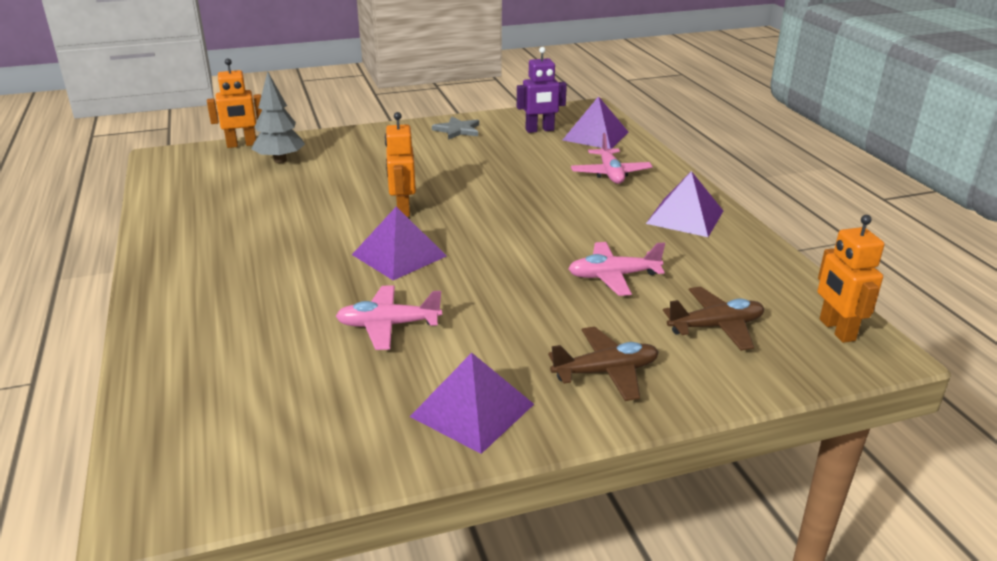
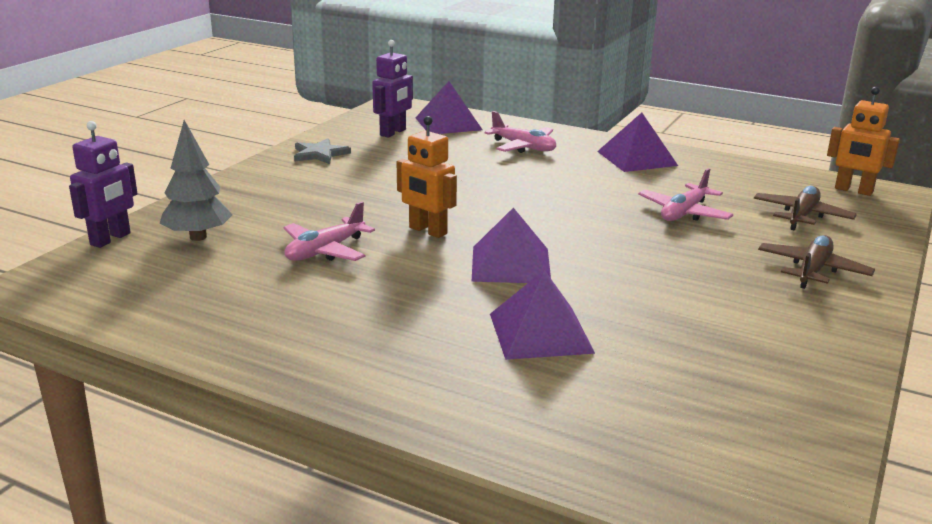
camera: 45 degrees left, 5 degrees down
orange robot [207,58,262,148] -> purple robot [69,121,138,248]
pink plane [336,285,442,350] -> pink plane moved to [283,202,375,261]
purple pyramid [410,353,534,454] -> purple pyramid moved to [490,270,595,360]

